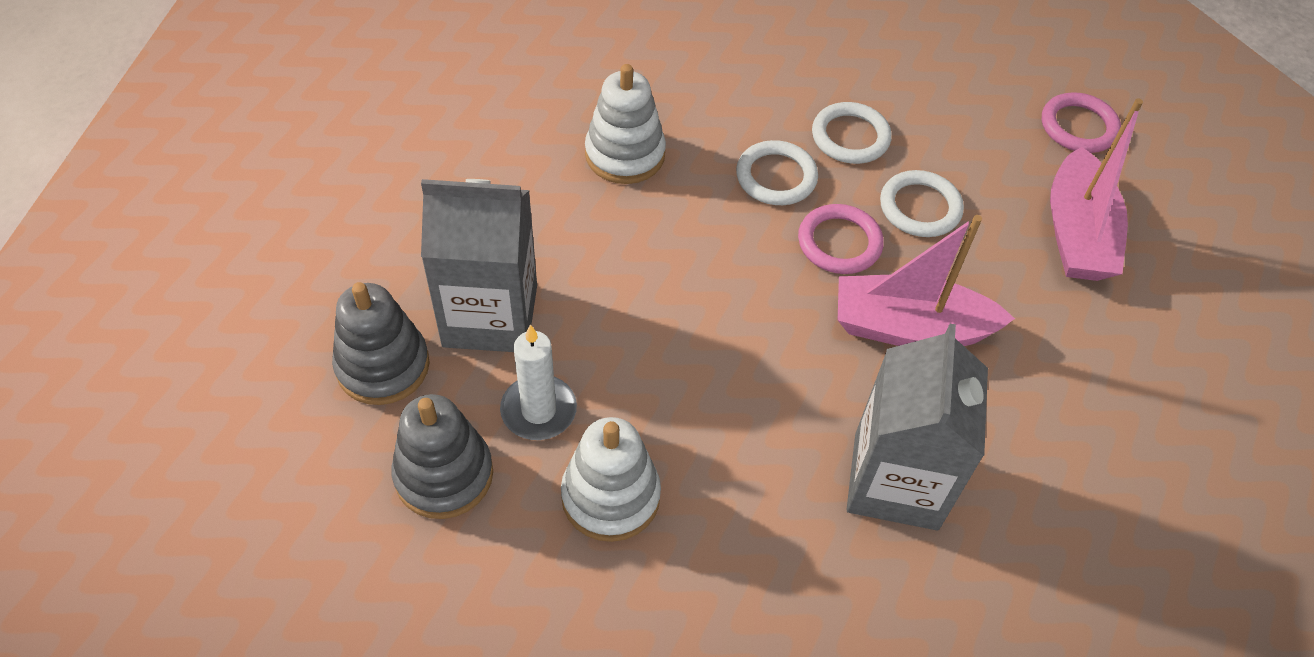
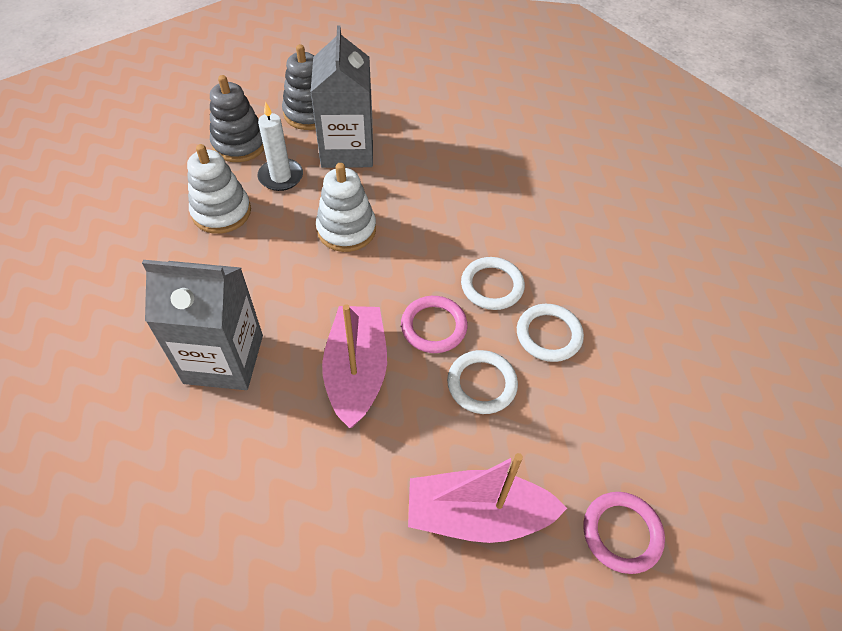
camera: 85 degrees right, 0 degrees up
white stacking toy [585,64,666,184] -> white stacking toy moved to [316,163,376,252]

